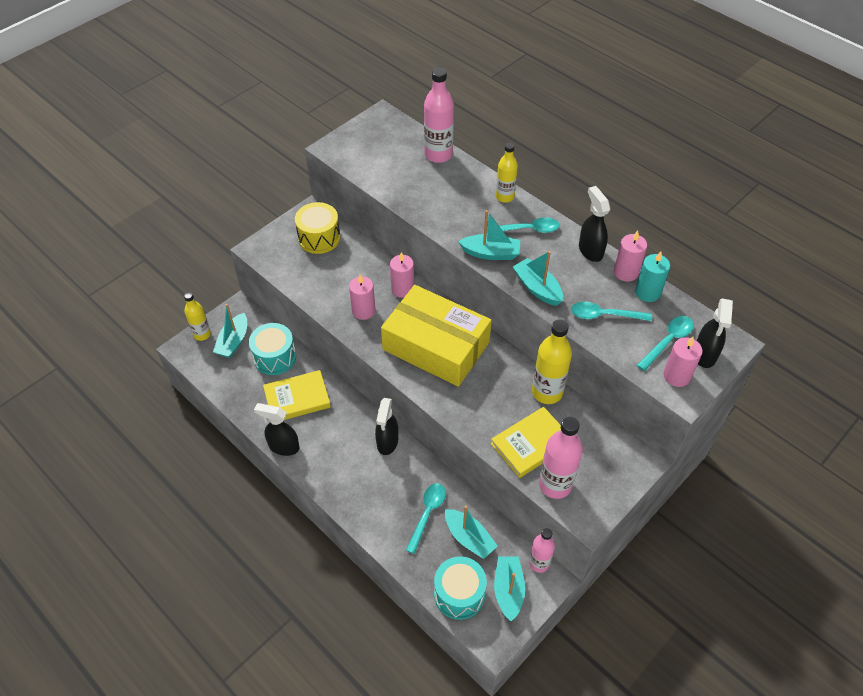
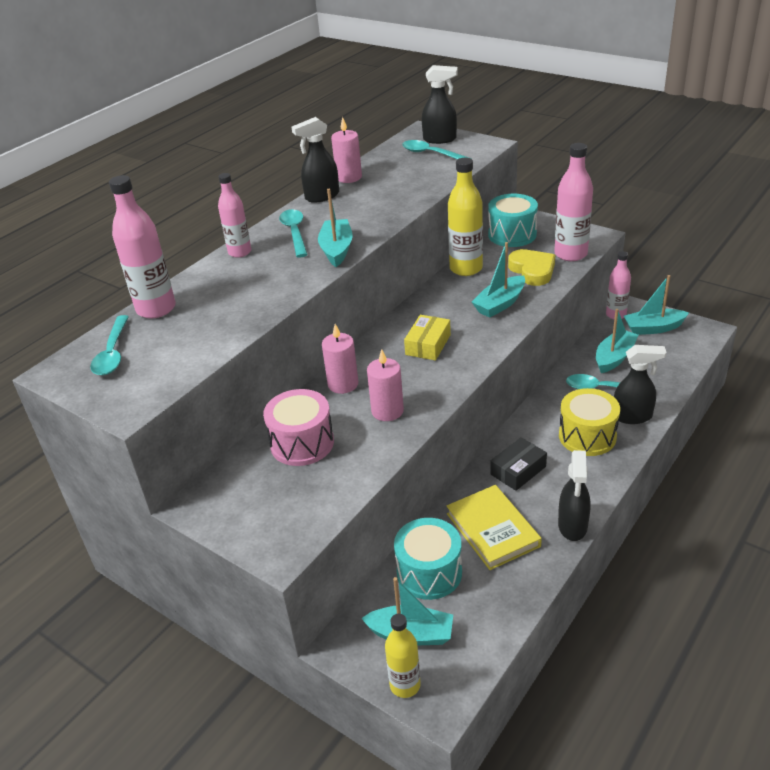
camera: 95 degrees left, 15 degrees down
yellow drum [295,202,340,254] -> yellow drum moved to [559,388,620,456]
black spray bottle [375,398,398,455] -> black spray bottle moved to [614,345,667,424]
yellow box [381,285,492,387] -> yellow box [404,315,451,361], size x0.42
turquoise drum [434,556,487,620] -> turquoise drum moved to [488,194,538,247]
yellow book [491,407,561,478] -> yellow heart [508,249,555,286]
yellow bottle [496,143,518,203] -> pink bottle [218,173,251,258]
turquoise boat [513,251,563,306] -> turquoise boat moved to [472,242,525,318]
turquoise spoon [571,302,652,321] -> turquoise spoon moved to [90,315,129,375]
turquoise candle [635,251,670,302] -> none
pink candle [663,337,703,387] -> none
none -> pink drum [263,389,334,466]
none -> black box [490,437,547,491]

